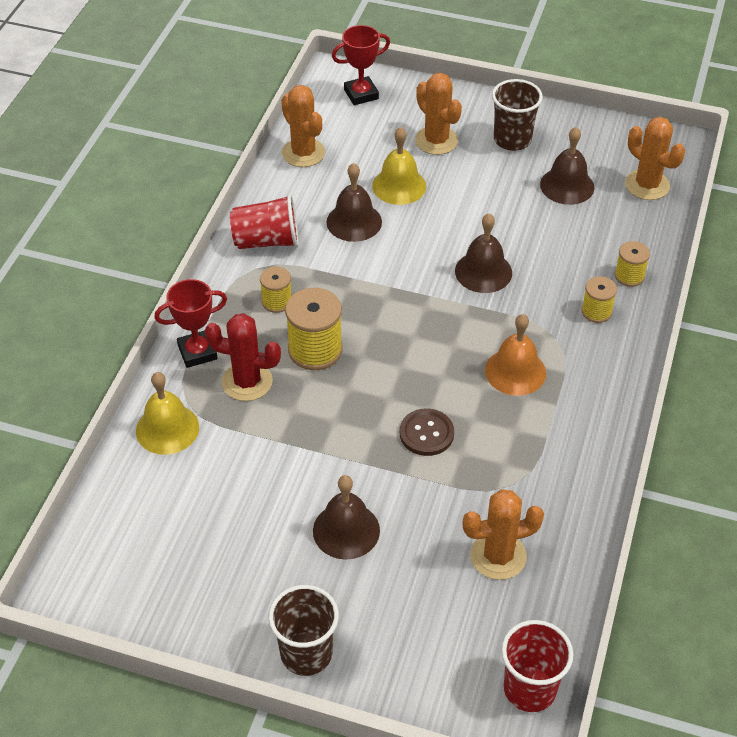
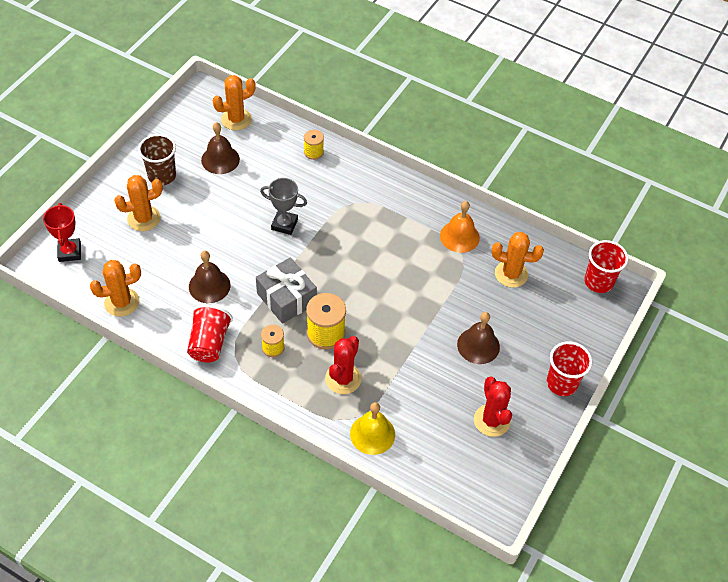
camera: 80 degrees left, 5 degrees up
red trophy [154,279,227,368] -> none
brown cup [268,585,339,676] -> red cup [547,341,592,396]
yellow bell [372,127,426,205] -> none
brown button [400,409,454,456] -> none
brown bell [455,213,512,293] -> grey trophy [260,178,307,235]
orange cactus [463,489,544,580] -> orange cactus turned 75 degrees counterclockwise [492,232,544,288]
orange bell [485,314,546,396] -> orange bell moved to [440,201,480,253]
yellow spool [581,276,617,323] -> none
none -> grey gift [256,257,317,324]
none -> red cactus [474,376,512,437]

